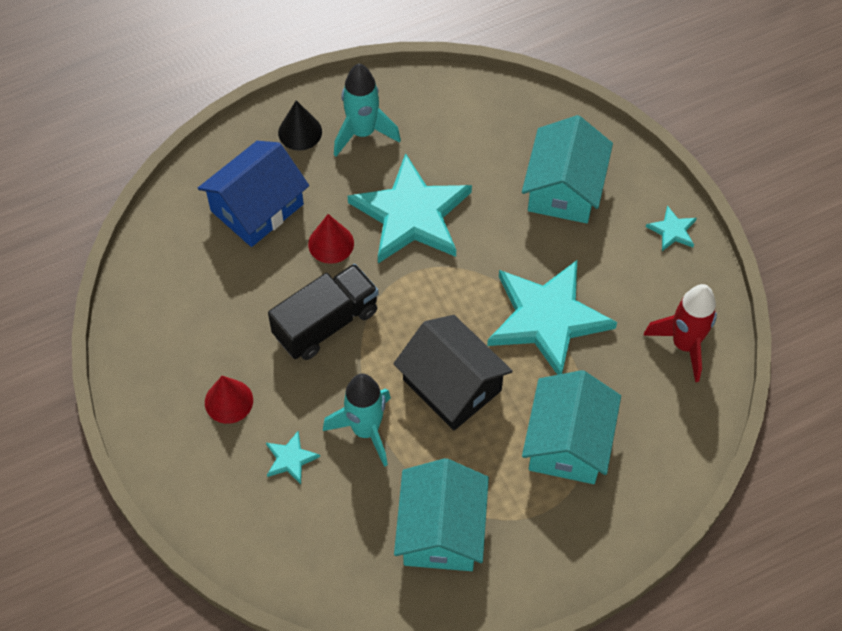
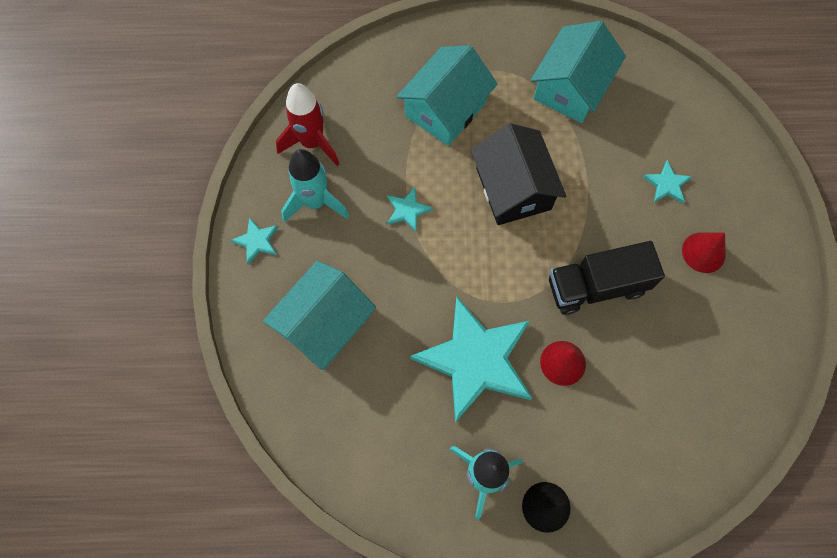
camera: 155 degrees left, 10 degrees up
blue house [198,141,309,247] -> none
turquoise rocket [323,373,391,467] -> turquoise rocket moved to [281,149,349,223]
turquoise star [487,260,617,375] -> turquoise star [387,187,433,232], size x0.41

